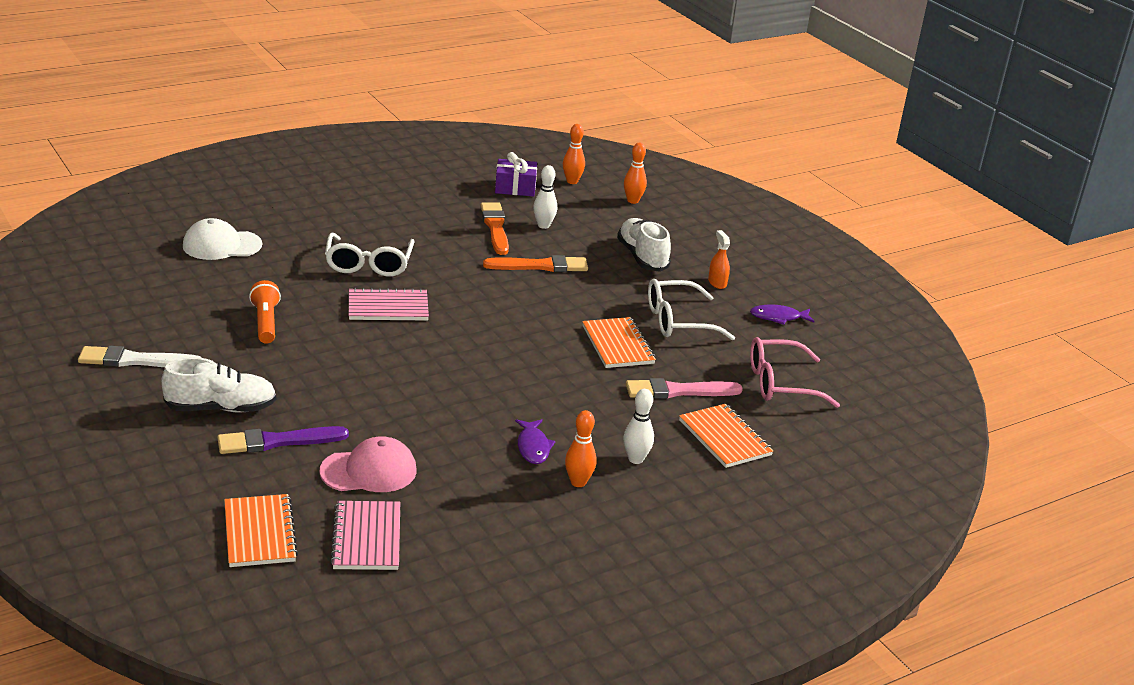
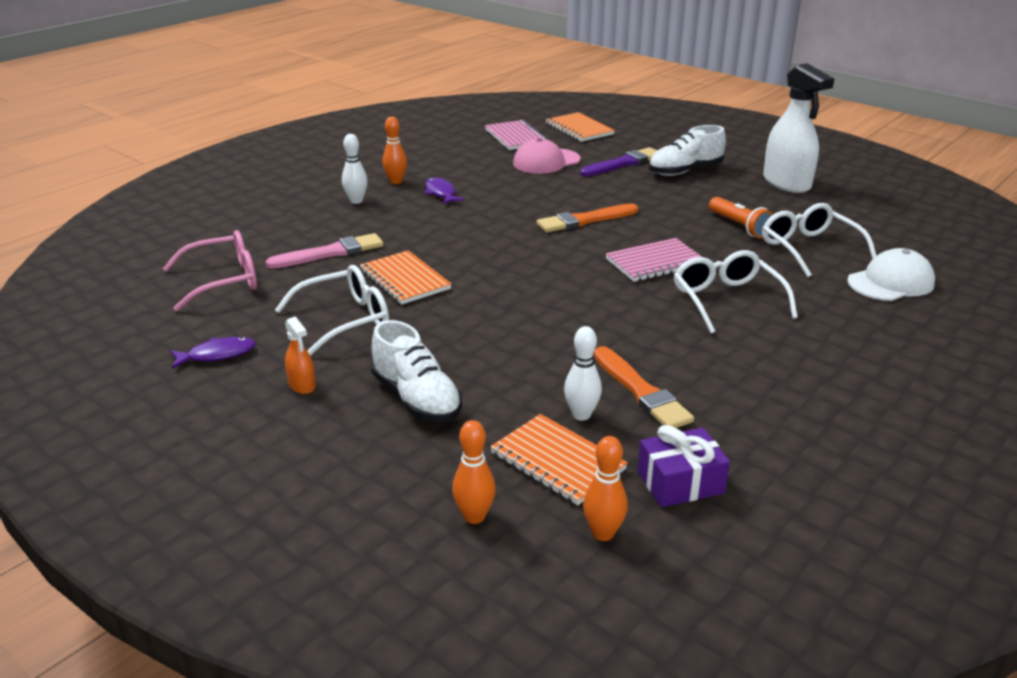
camera: 165 degrees right, 0 degrees up
white brush [78,346,202,367] -> white spray bottle [763,63,834,193]
orange brush [483,255,588,272] -> orange brush moved to [537,204,638,232]
orange notebook [679,404,774,468] -> orange notebook moved to [490,414,628,505]
none -> white glasses [762,203,877,277]

